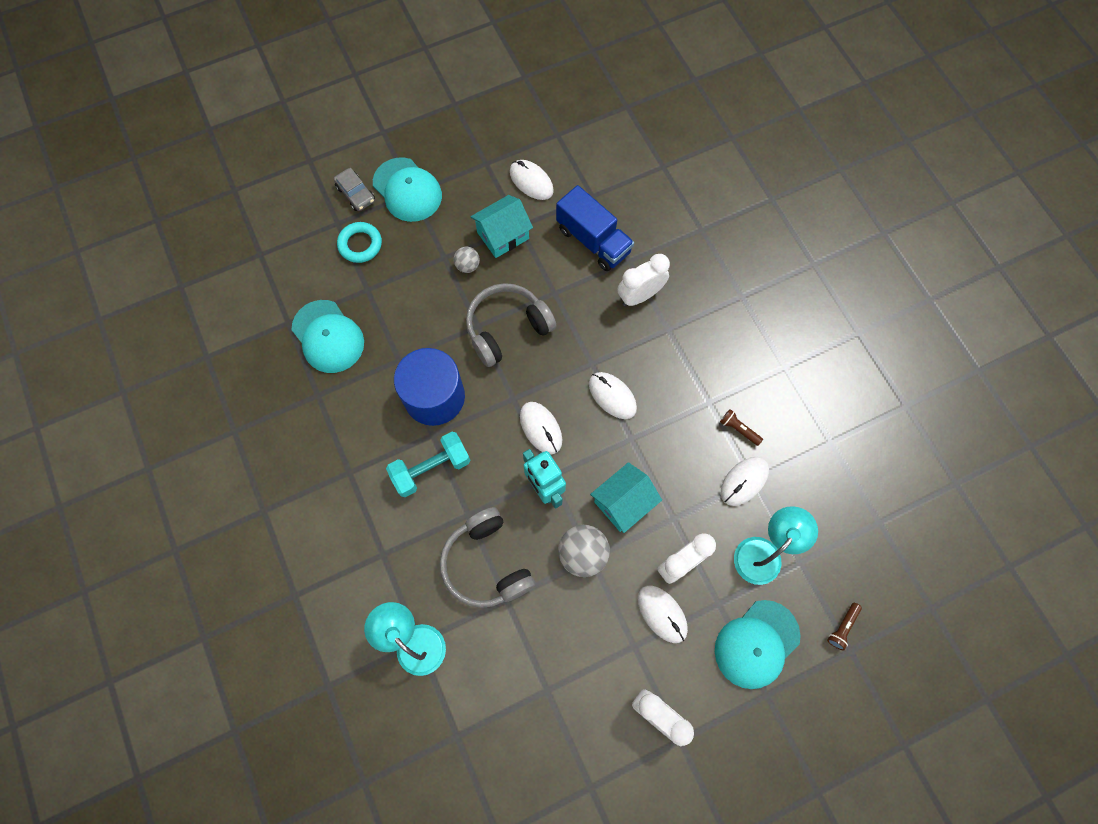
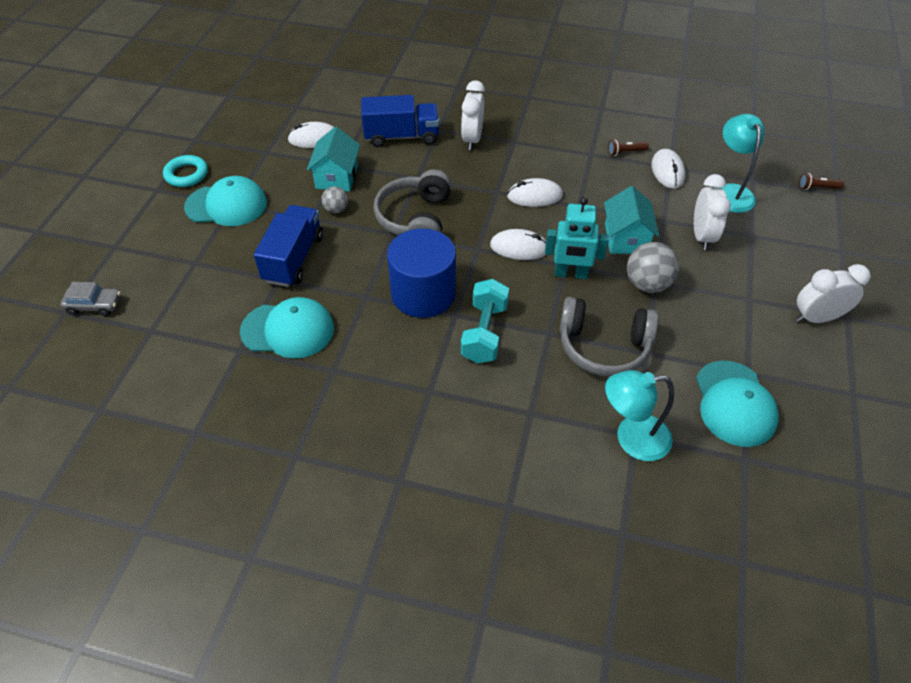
camera: 50 degrees left, 20 degrees down
grey car [334,168,375,211] -> grey car moved to [60,282,121,316]
turquoise ring [337,222,382,263] -> turquoise ring moved to [163,155,208,187]
white mouse [638,586,688,643] -> none
turquoise cap [715,600,801,689] -> turquoise cap moved to [696,360,779,447]
brown flashlight [827,603,862,650] -> brown flashlight turned 105 degrees clockwise [799,173,844,190]
none -> blue truck [254,205,323,287]

